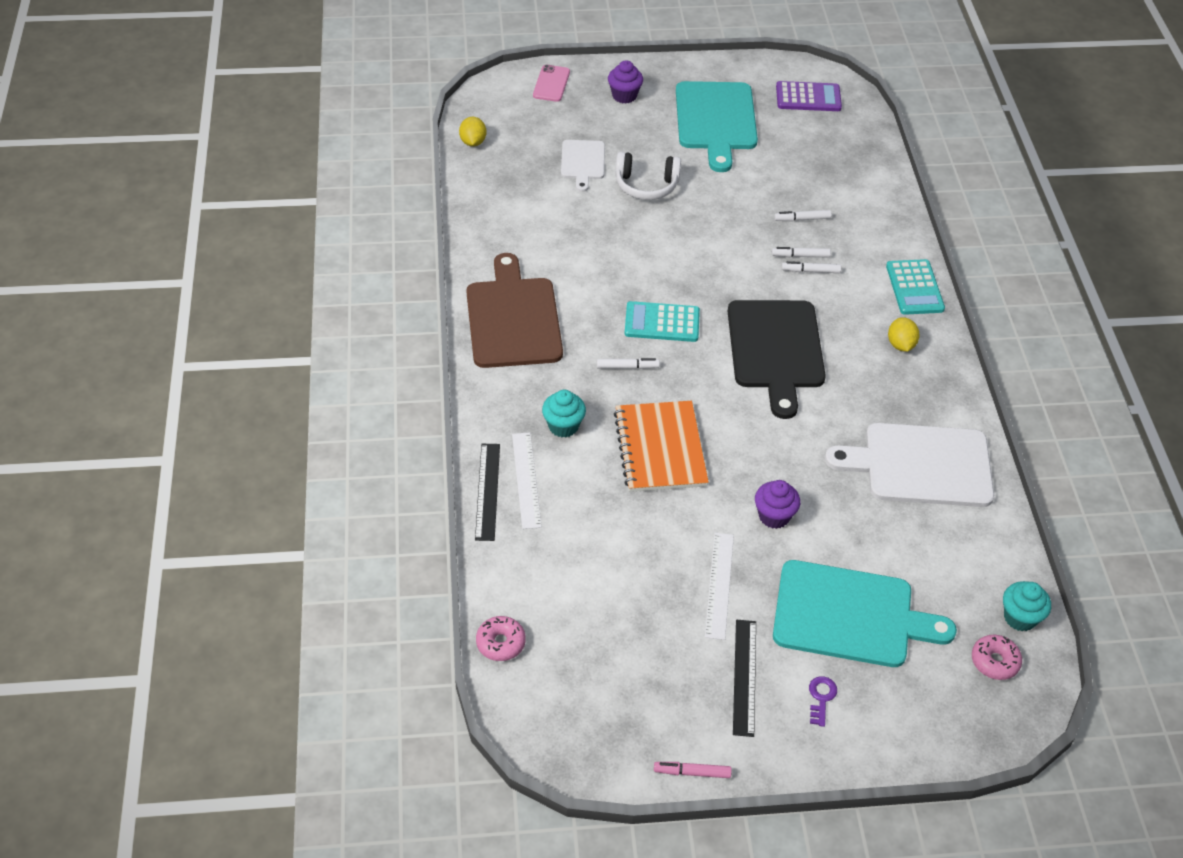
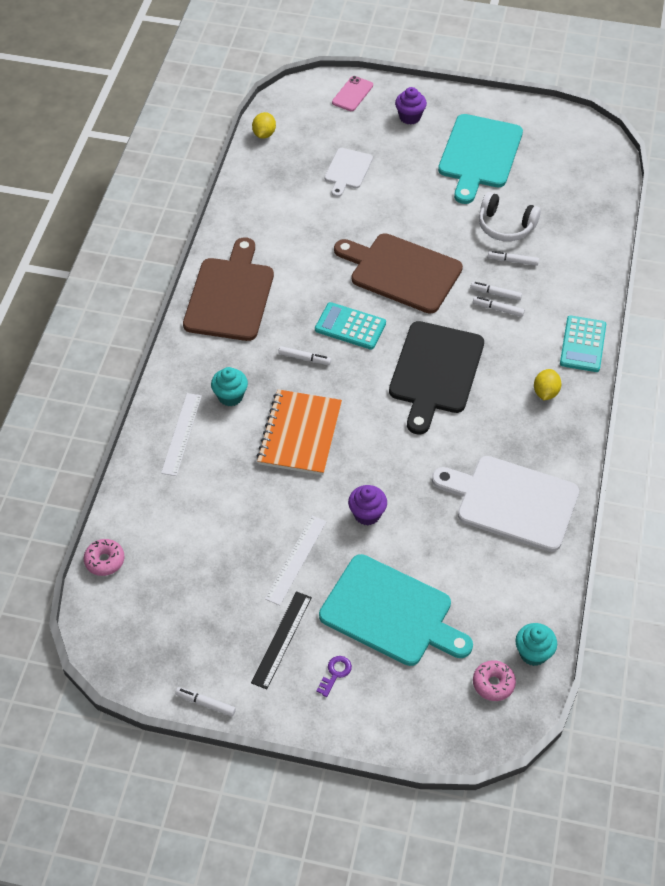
camera: 20 degrees right, 5 degrees up
black ruler [475,444,500,541] -> none
white headphones [615,152,681,200] -> white headphones moved to [479,192,541,241]
pink marker [654,762,732,778] -> white marker [175,687,236,716]
purple calculator [776,81,842,111] -> none
none -> brown cutting board [334,233,463,314]

